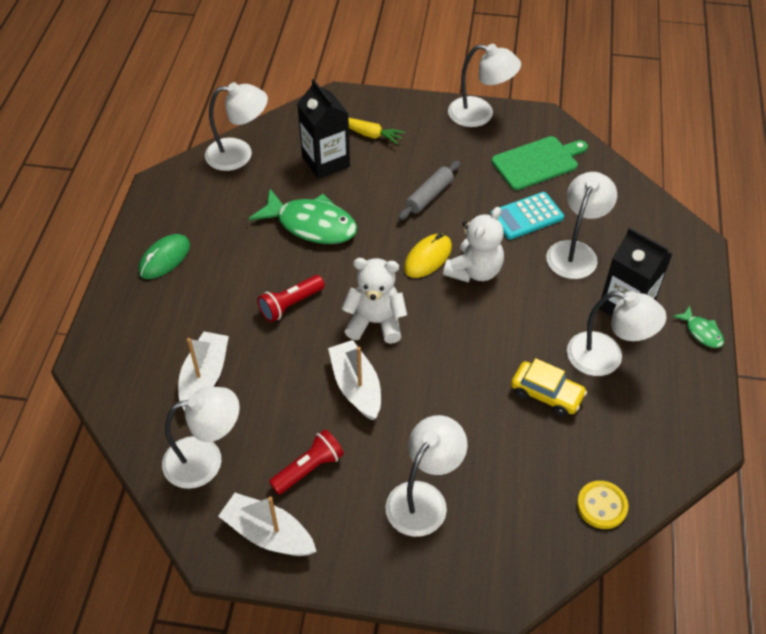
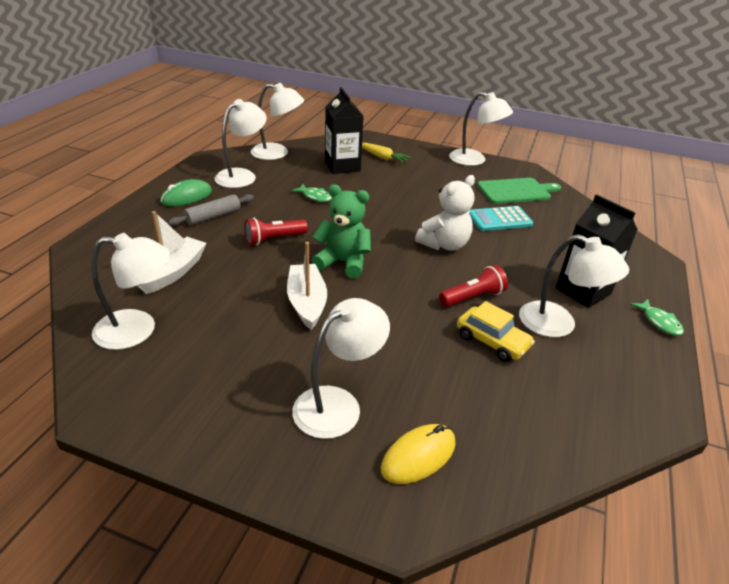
camera: 10 degrees right, 15 degrees down
white boat [218,493,317,556] -> none
green fish [249,189,357,244] -> green fish [291,184,332,202], size x0.47
red flashlight [269,429,344,495] -> red flashlight moved to [439,265,508,307]
white teddy bear [342,258,407,344] -> green teddy bear [312,184,371,279]
grey rolling pin [398,161,460,220] -> grey rolling pin moved to [168,194,254,226]
yellow mouse [404,234,452,278] -> yellow mouse moved to [381,424,455,484]
white lamp [546,172,617,279] -> white lamp moved to [215,99,267,188]
yellow button [577,481,628,529] -> none

